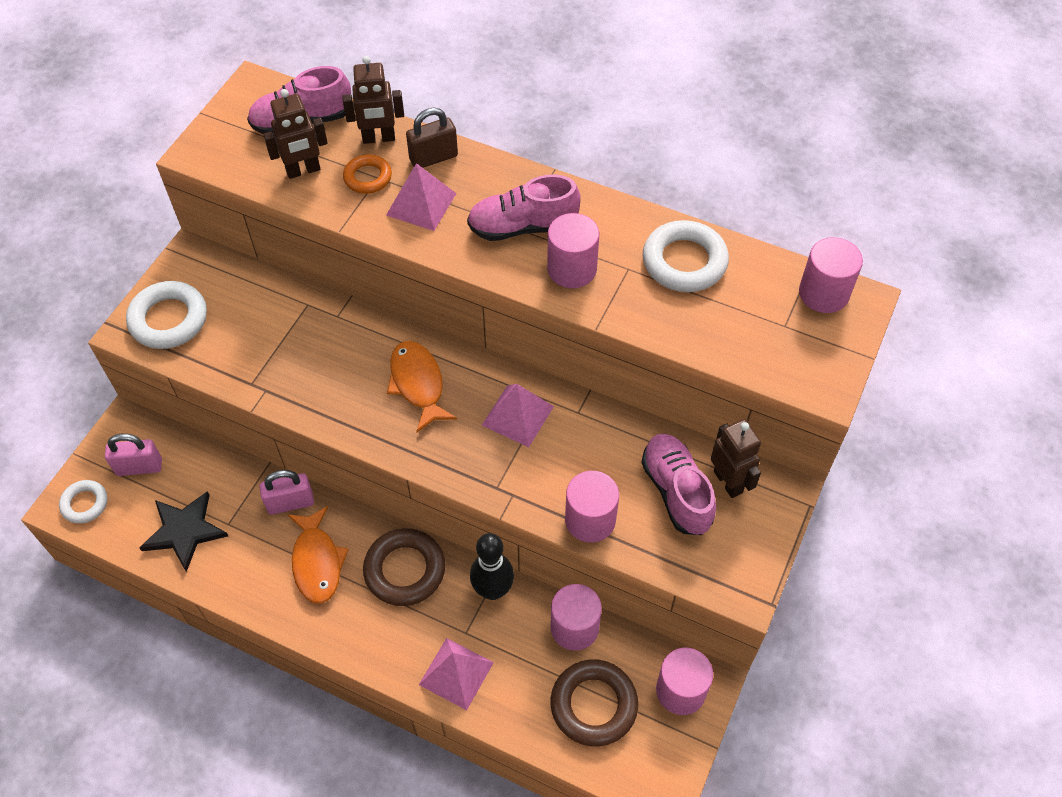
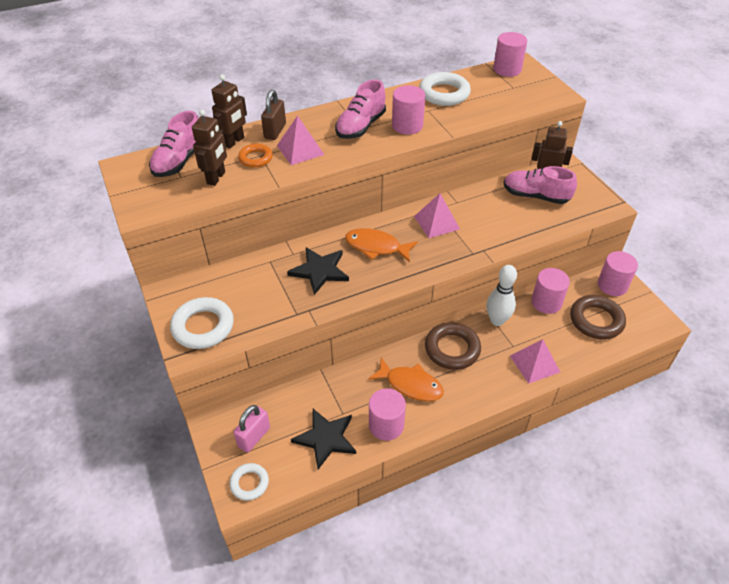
camera: 50 degrees left, 10 degrees down
pink padlock [259,470,314,515] -> none
black bowling pin [470,533,514,600] -> white bowling pin [486,265,517,326]
pink cylinder [565,471,619,543] -> pink cylinder moved to [369,388,406,441]
none -> black star [287,247,349,295]

